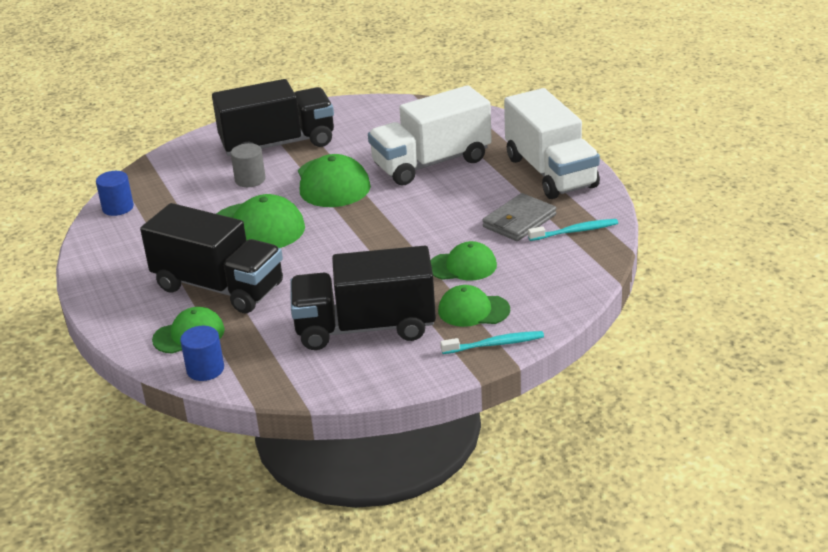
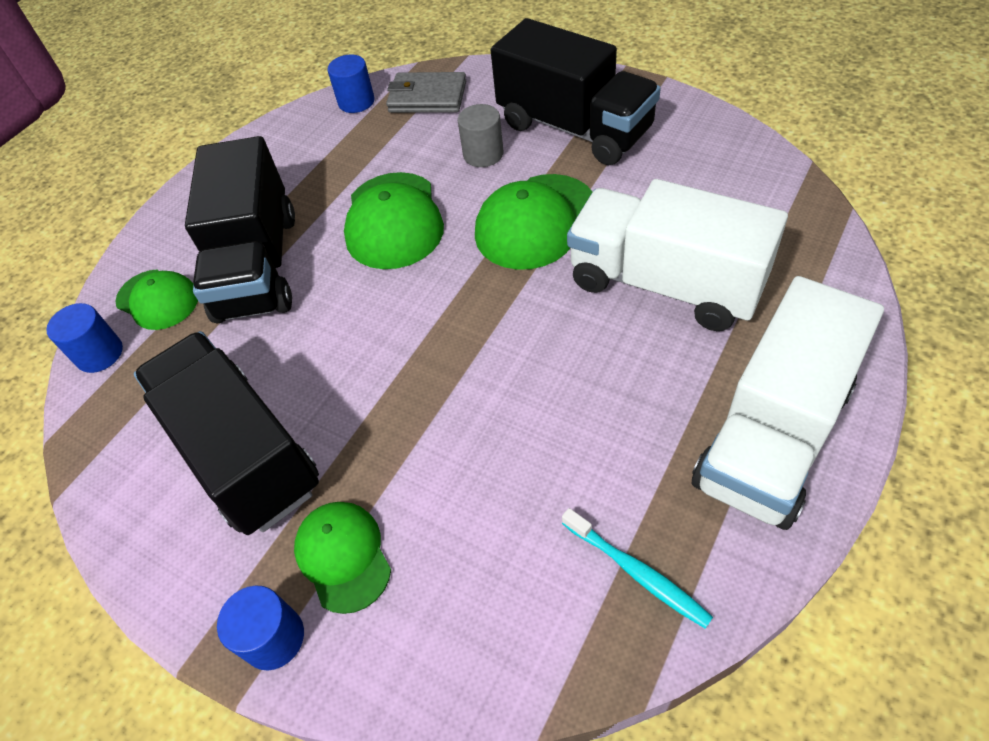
camera: 60 degrees right, 20 degrees up
green cap [431,241,497,280] -> none
turquoise toothbrush [440,331,544,354] -> blue cylinder [217,586,304,670]
grey wallet [482,193,556,241] -> grey wallet moved to [386,72,466,113]

